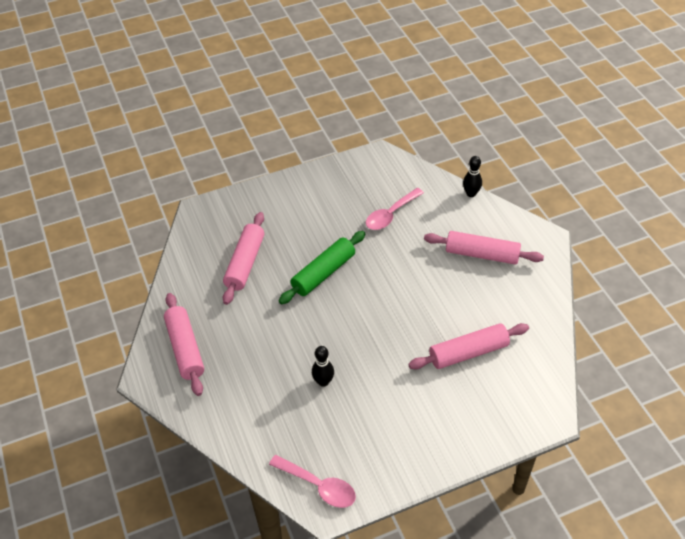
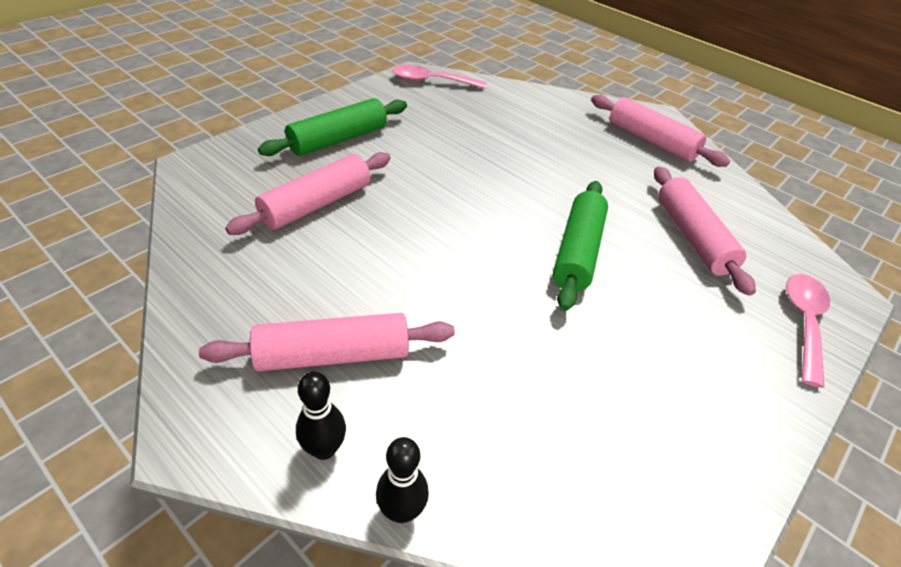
camera: 150 degrees right, 5 degrees down
black bowling pin [312,346,334,387] -> black bowling pin moved to [296,371,346,460]
pink spoon [366,188,424,230] -> pink spoon moved to [786,274,830,388]
none -> green rolling pin [258,98,407,156]

